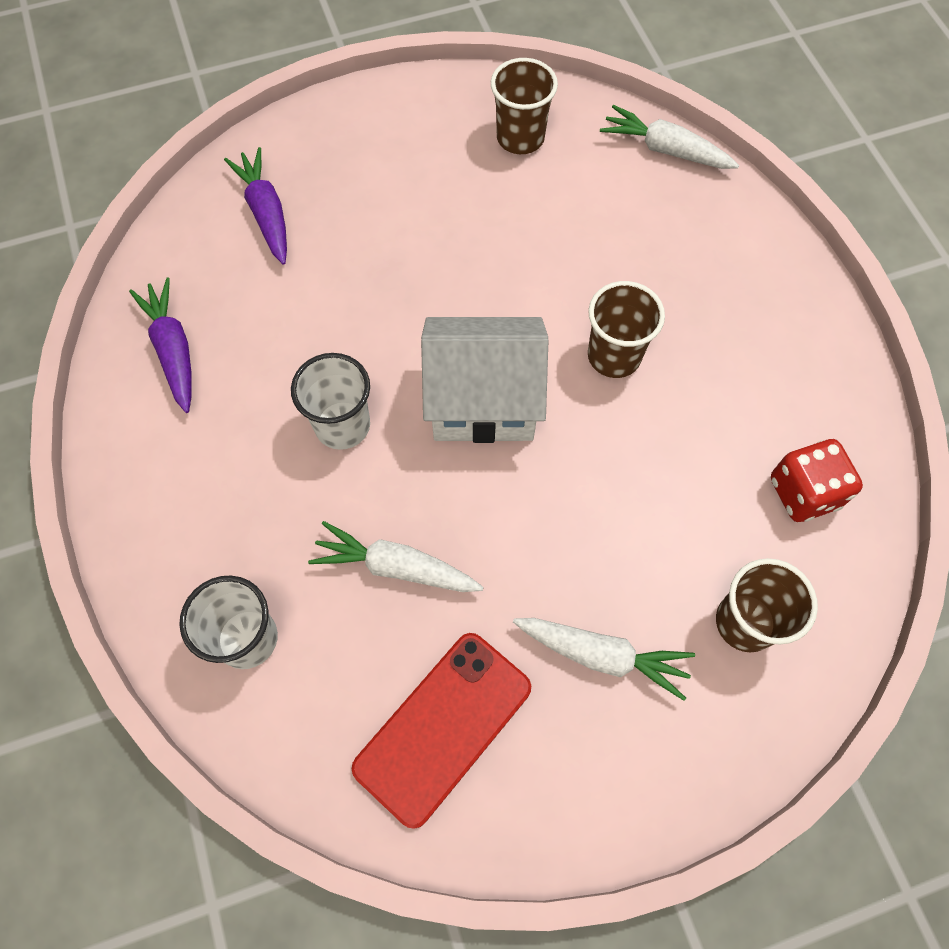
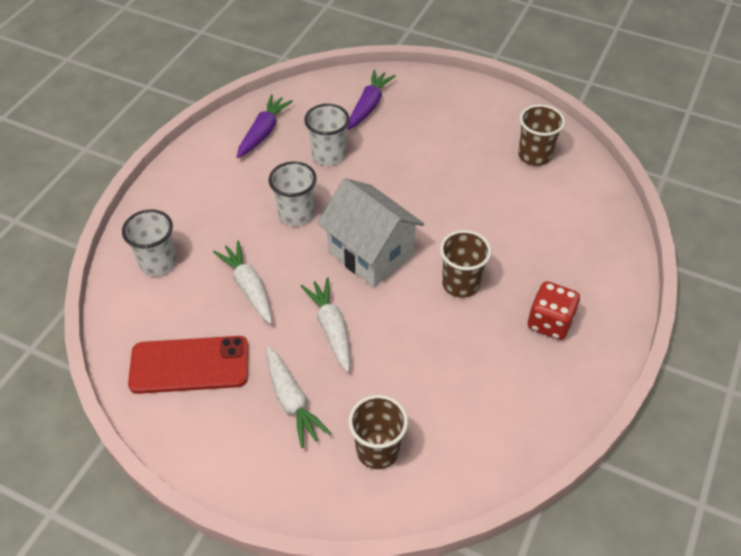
camera: 45 degrees right, 15 degrees down
white carrot [600,105,739,169] -> white carrot moved to [301,278,350,372]
red dice [771,439,863,522] -> red dice moved to [527,281,580,340]
none -> white cup [304,104,350,165]

